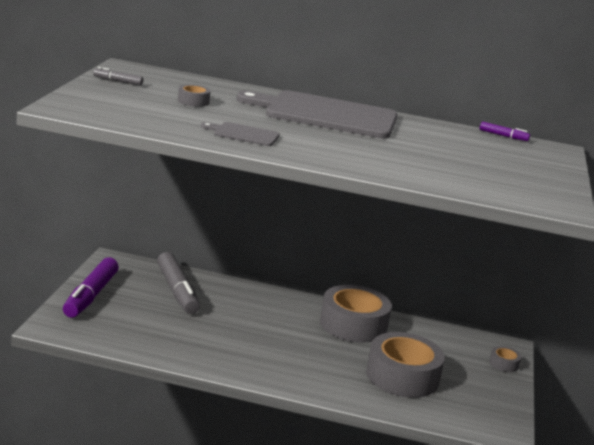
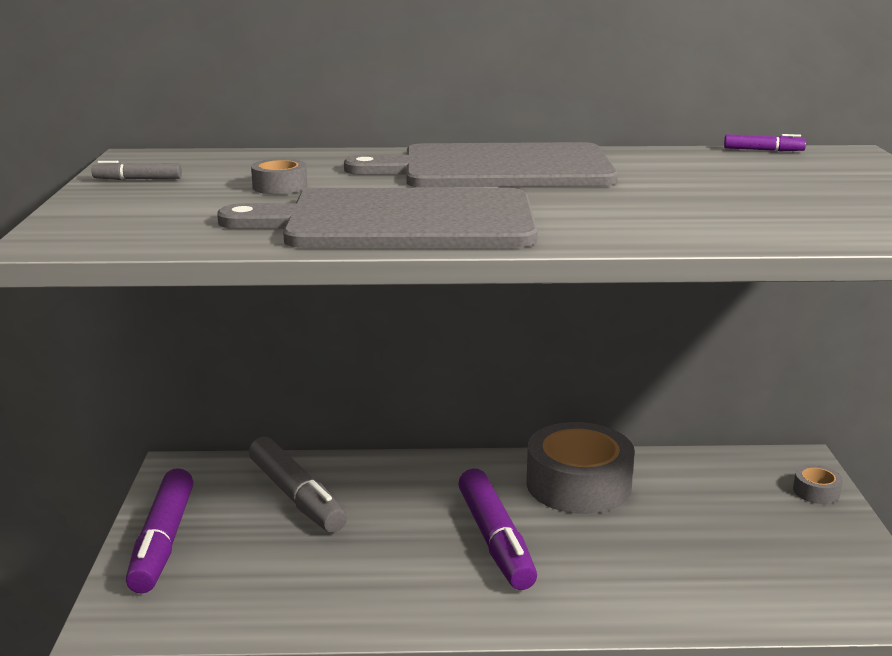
camera: 10 degrees left, 0 degrees up
grey cutting board [201,122,280,146] -> grey cutting board [217,188,537,248], size x2.26
grey tape [366,332,445,398] -> none
none -> purple marker [458,469,537,590]

